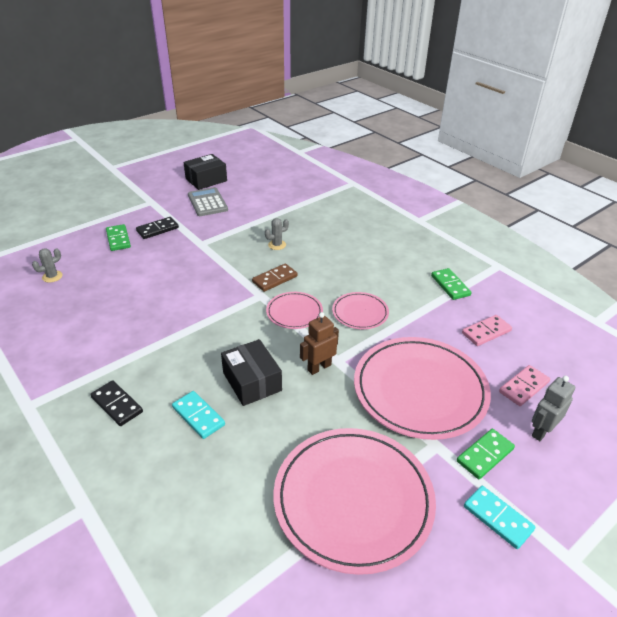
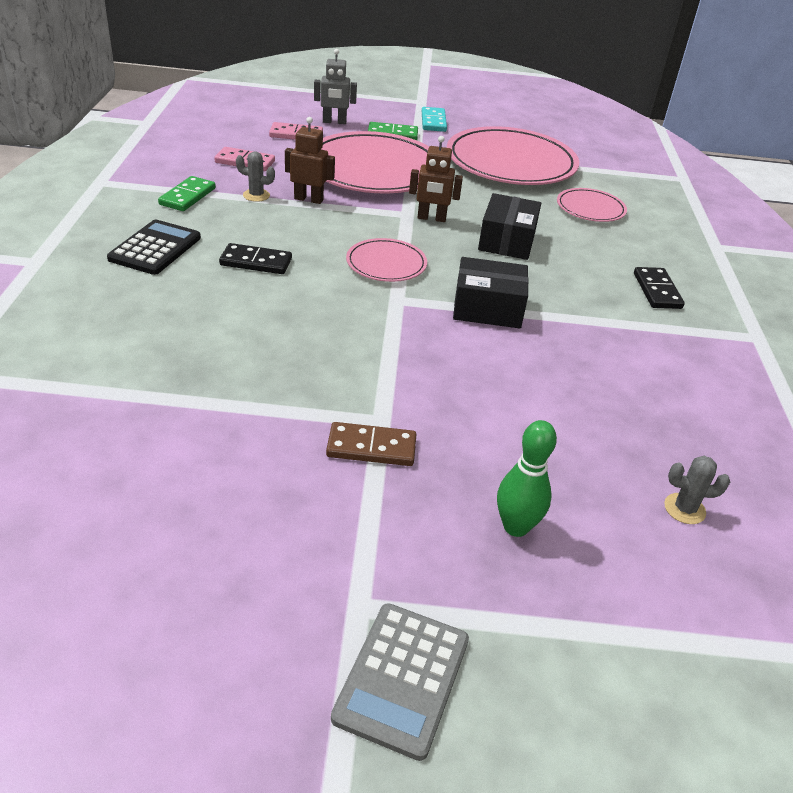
camera: 140 degrees left, 0 degrees up
green domino [106,224,131,251] -> green bowling pin [497,420,557,537]
black domino [136,217,179,239] -> black domino moved to [219,243,292,274]
turquoise domino [172,391,225,439] -> none
black box [183,154,227,190] -> black box moved to [453,257,529,328]
grey calculator [188,187,228,216] -> grey calculator moved to [331,603,469,761]
brown domino [252,263,298,292] -> brown domino moved to [326,422,416,466]
grey cactus [265,218,289,250] -> grey cactus moved to [236,151,275,202]
pink plate [332,292,389,329] -> pink plate moved to [557,188,627,222]
none -> black calculator [107,220,201,275]
none -> brown robot [285,117,335,204]

